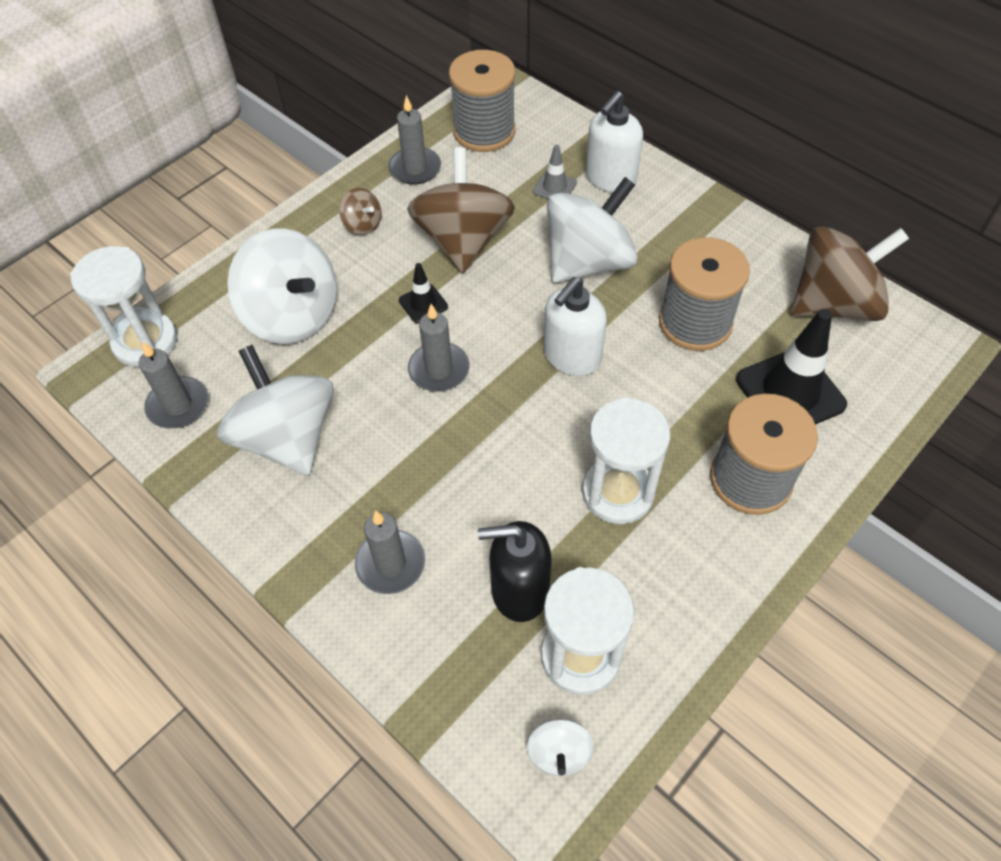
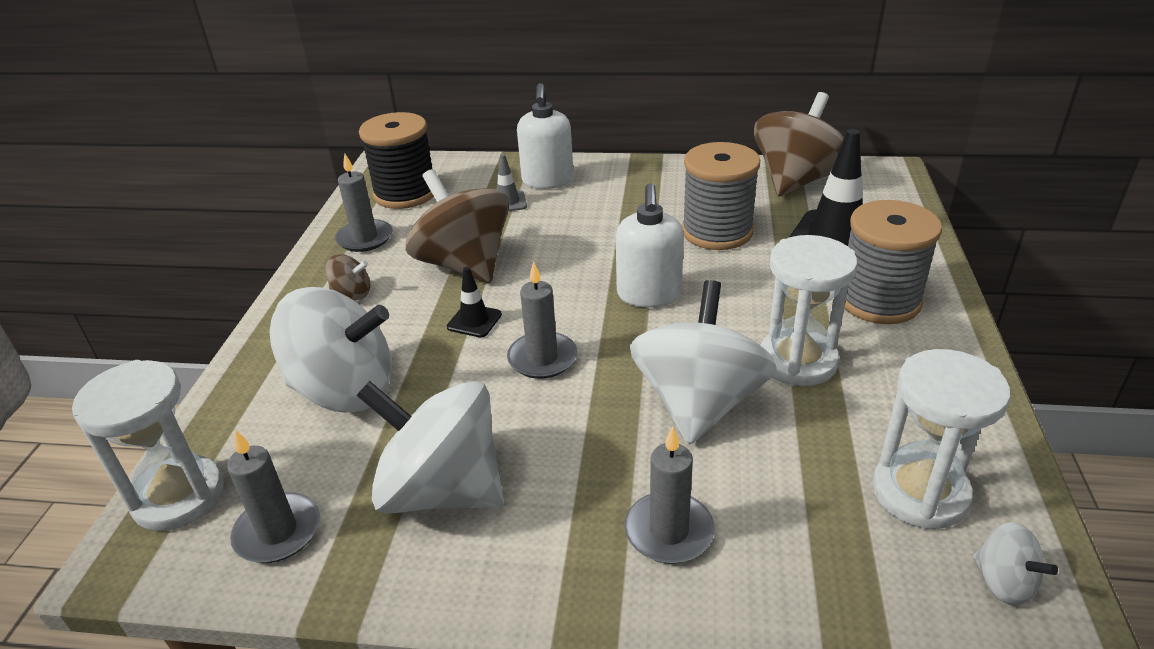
camera: 35 degrees left, 20 degrees down
grey spool [449,50,515,152] -> black spool [359,112,434,209]
black soap dispenser [478,521,552,622] -> none
white spinning top [547,177,638,283] -> white spinning top moved to [630,280,777,444]

